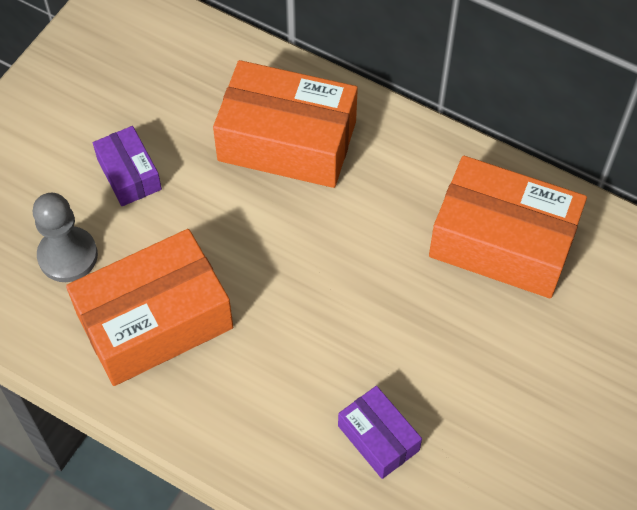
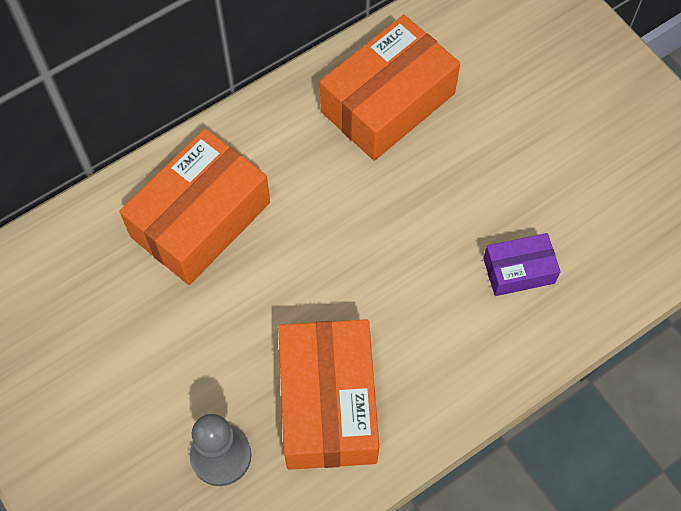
camera: 65 degrees left, 5 degrees up
purple box [93,126,162,206] -> none

